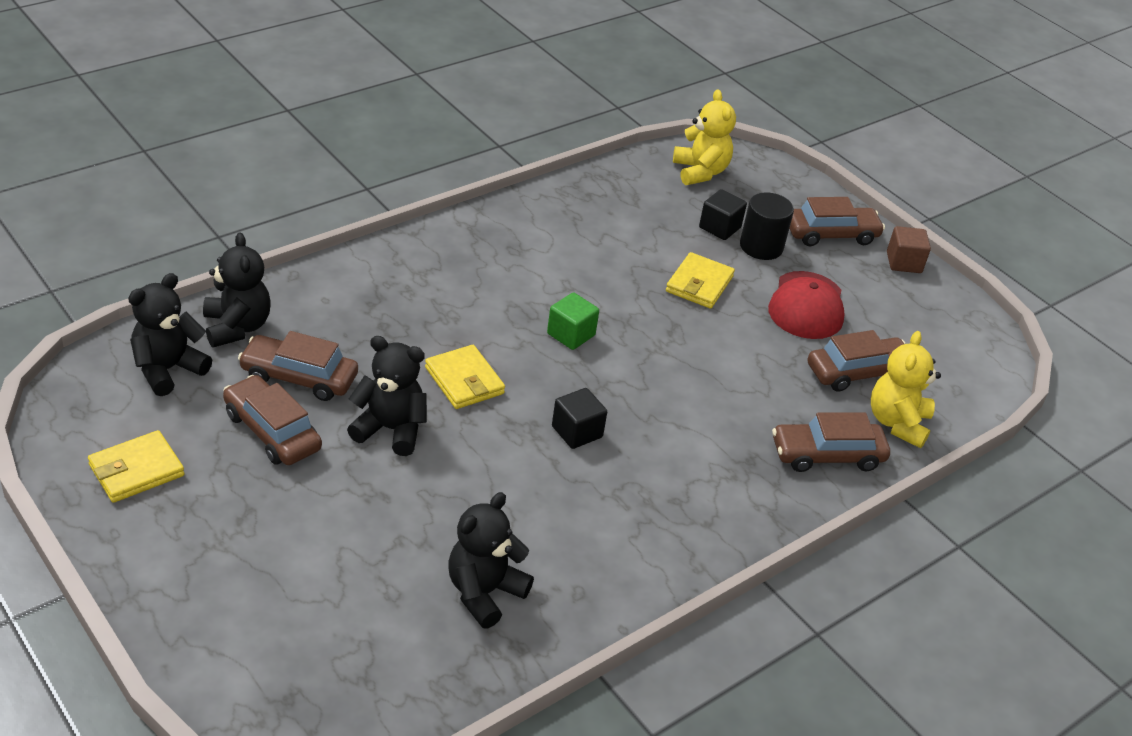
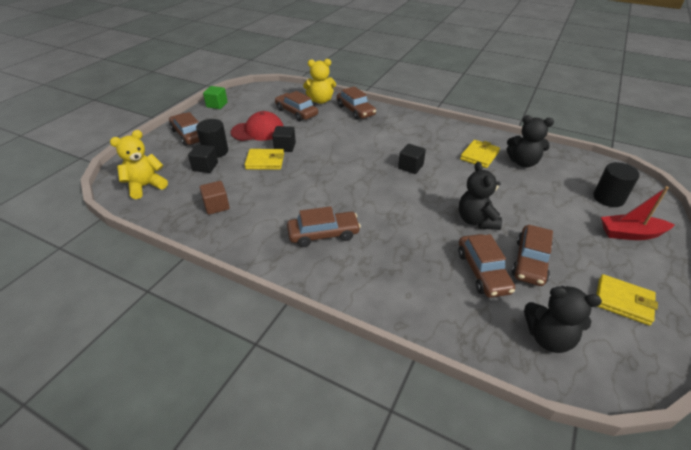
camera: 110 degrees left, 0 degrees up
black teddy bear [203,232,271,347] -> none
yellow wallet [425,345,505,409] -> yellow wallet moved to [460,140,500,168]
green cube [547,292,599,350] -> green cube moved to [203,86,228,109]
brown cube [887,226,931,273] -> brown cube moved to [199,181,230,215]
none -> black cube [272,126,296,152]
none -> brown car [287,206,361,247]
none -> black cylinder [593,162,640,207]
none -> red boat [601,186,675,240]

